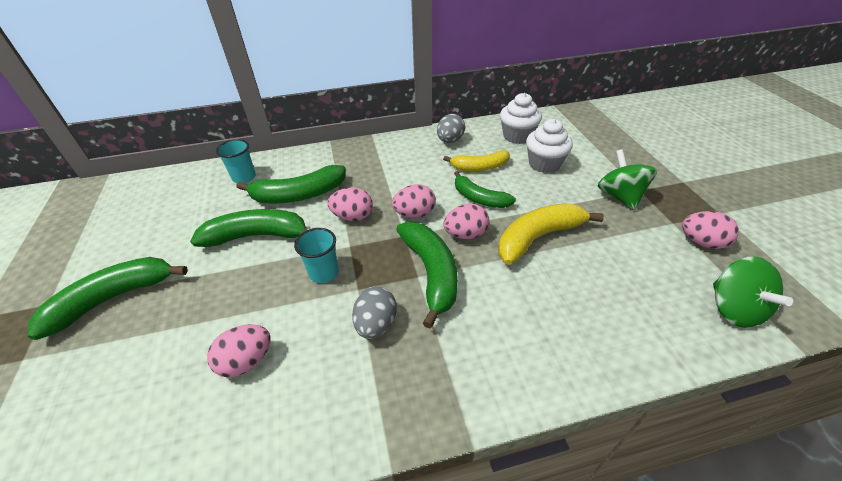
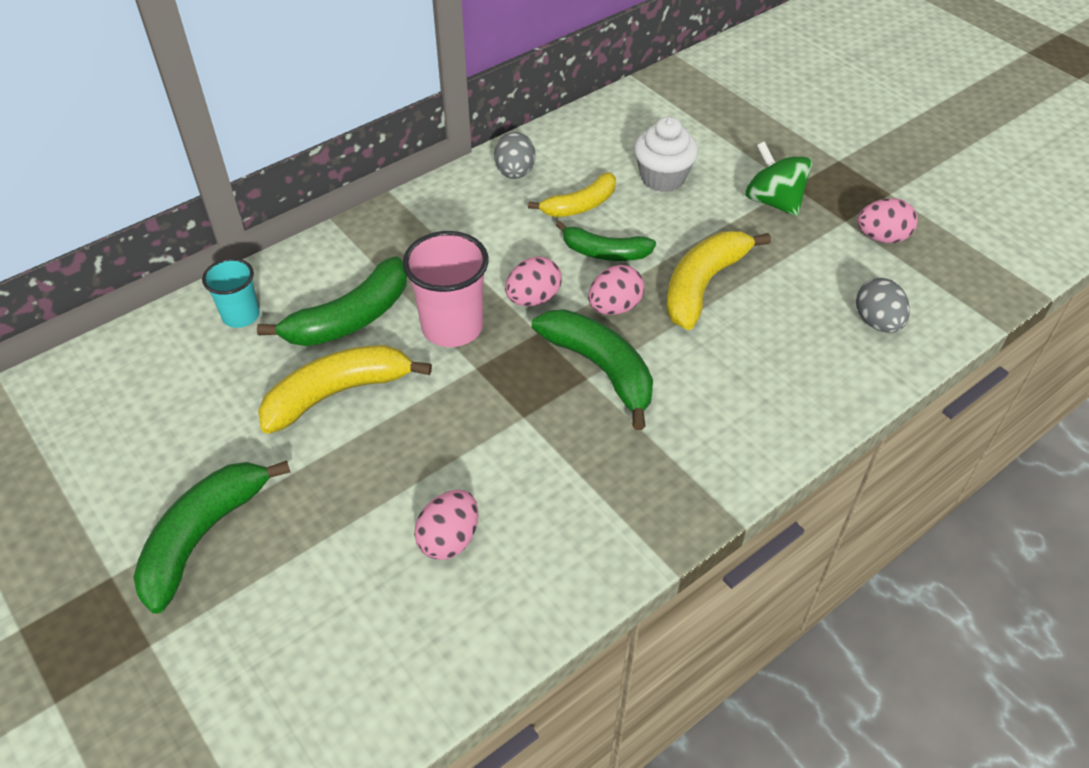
camera: 25 degrees left, 5 degrees up
green banana [190,209,308,247] -> yellow banana [258,345,432,434]
turquoise cup [294,228,339,283] -> none
pink egg [327,187,373,221] -> pink cup [403,231,489,347]
grey egg [352,286,397,339] -> grey egg moved to [856,278,910,333]
white cupcake [500,93,542,144] -> none
green spinning top [713,256,793,328] -> none

